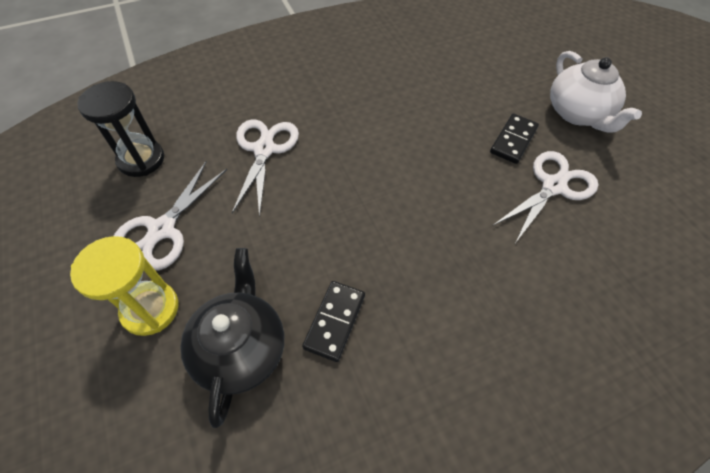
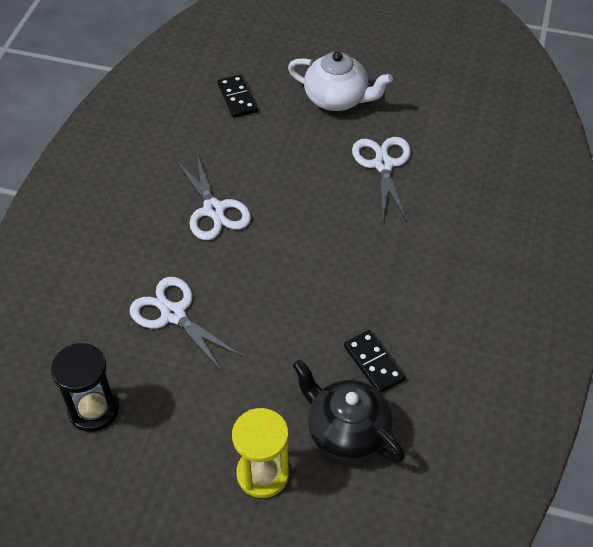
camera: 50 degrees left, 5 degrees down
white scissors [114,161,227,270] -> white scissors moved to [175,153,251,240]
black domino [490,113,539,164] -> black domino moved to [217,74,258,118]

